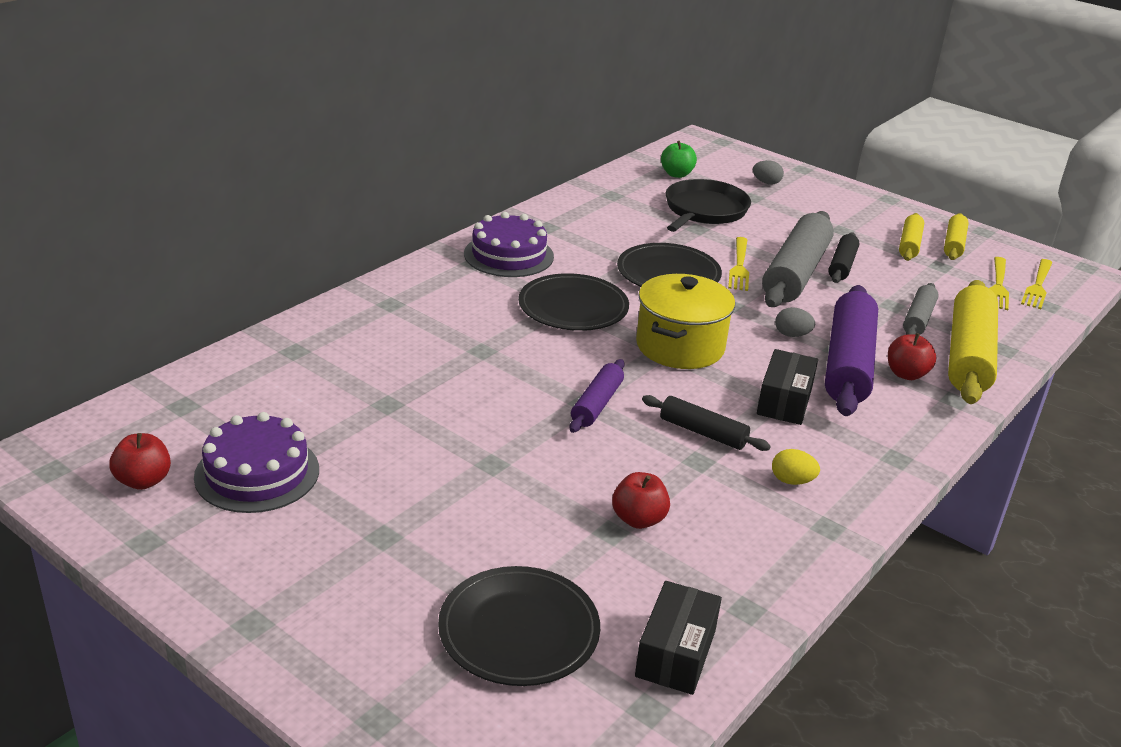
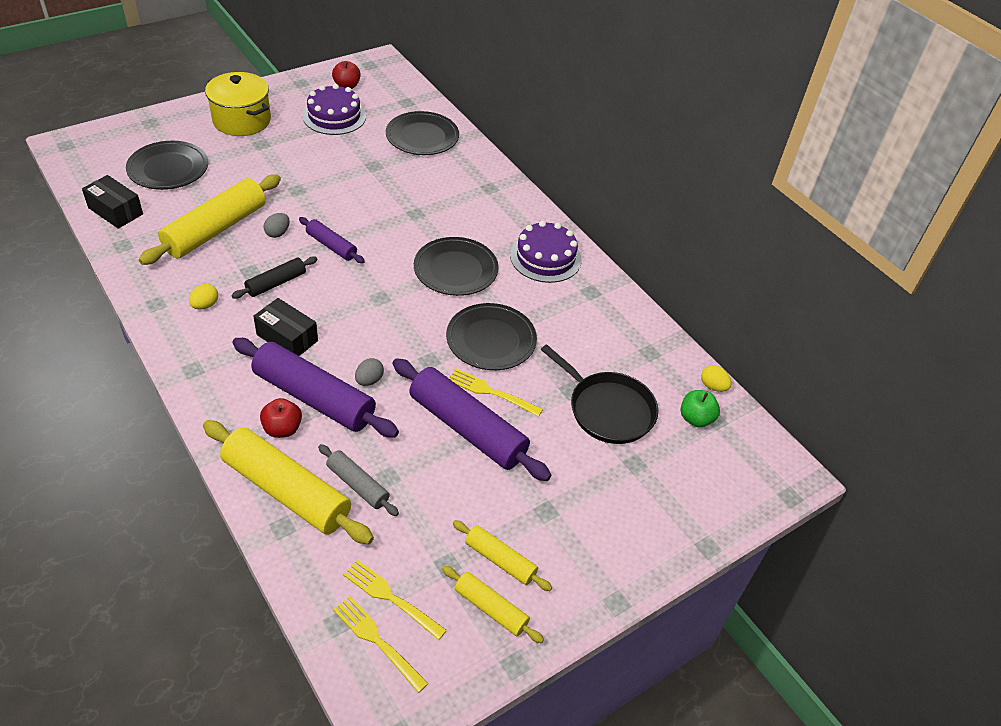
camera: 105 degrees right, 15 degrees up
red apple [612,472,670,529] -> yellow rolling pin [139,174,281,265]
yellow pot [636,274,735,369] -> yellow pot moved to [205,72,271,136]
grey egg [753,160,784,185] -> grey egg moved to [263,213,290,238]
grey rolling pin [762,211,834,307] -> purple rolling pin [393,358,551,481]
black rolling pin [828,232,859,283] -> none
none -> black plate [386,111,459,155]
none -> yellow egg [701,365,732,392]

